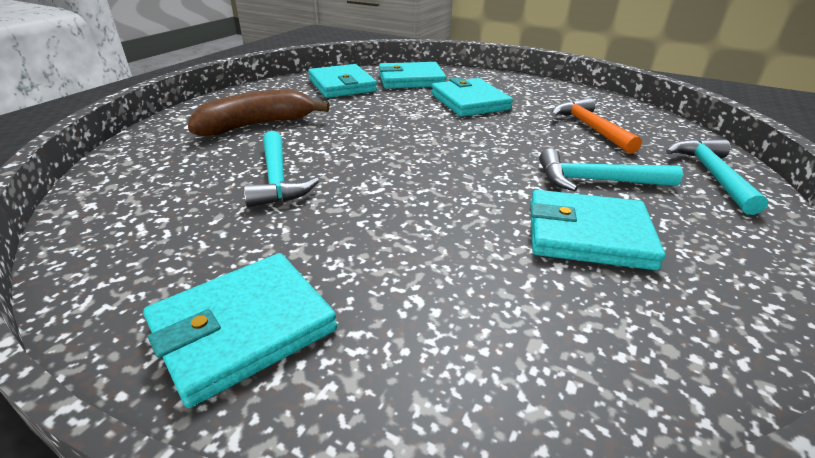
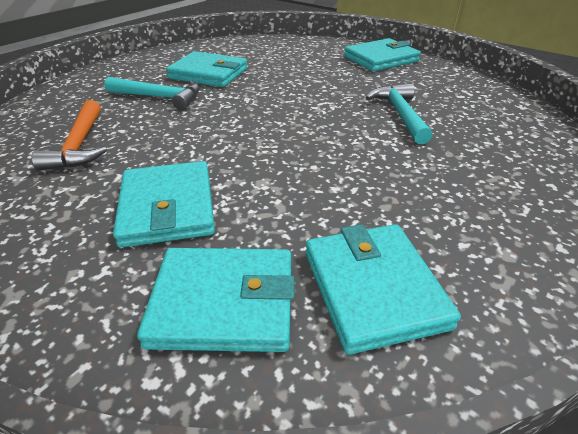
camera: 170 degrees left, 5 degrees up
brown banana [188,89,330,136] -> none
turquoise hammer [666,139,768,215] -> none

